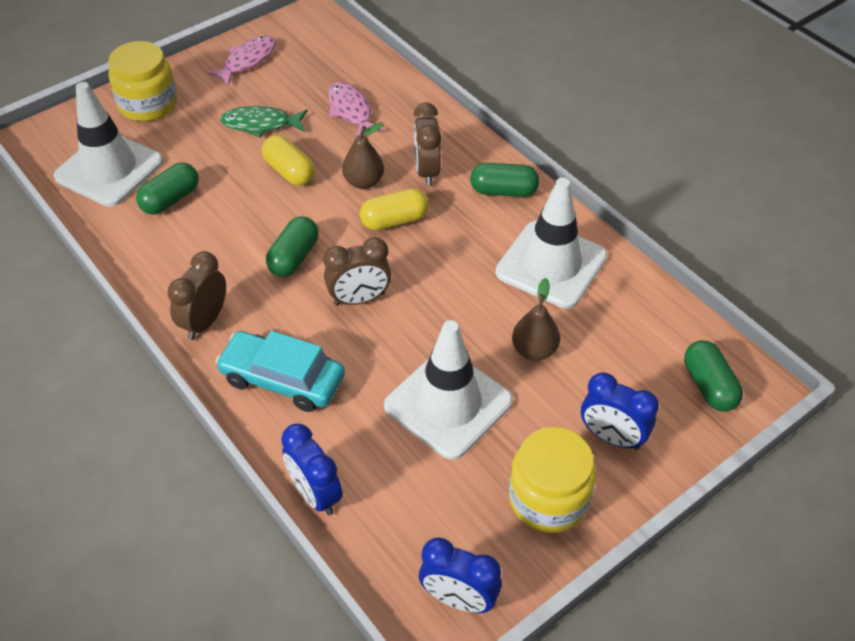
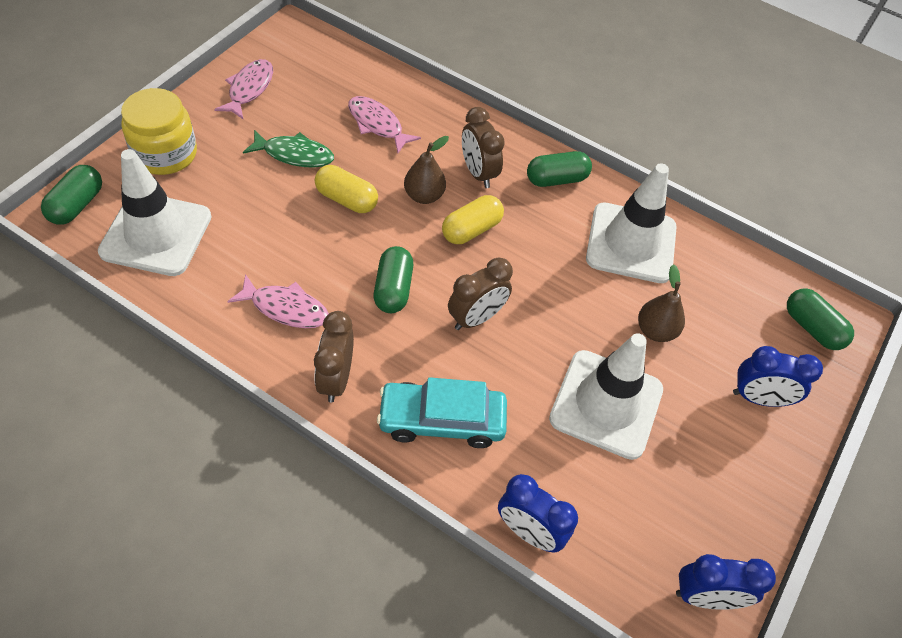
camera: 25 degrees left, 5 degrees up
green capsule [136,162,199,215] -> green capsule moved to [41,165,102,225]
green fish [220,106,308,138] -> green fish turned 150 degrees counterclockwise [243,130,334,167]
yellow jar [509,427,596,533] -> none
none -> pink fish [227,274,329,328]

